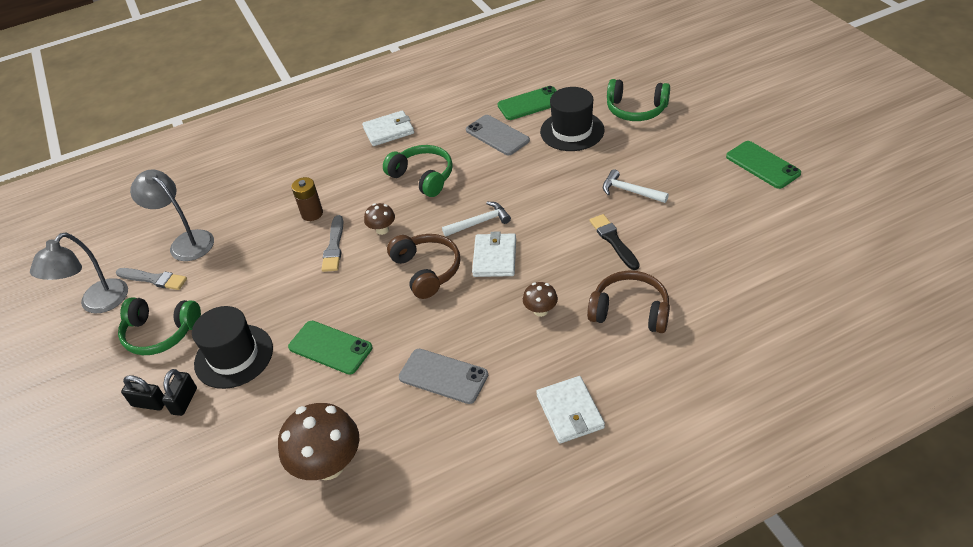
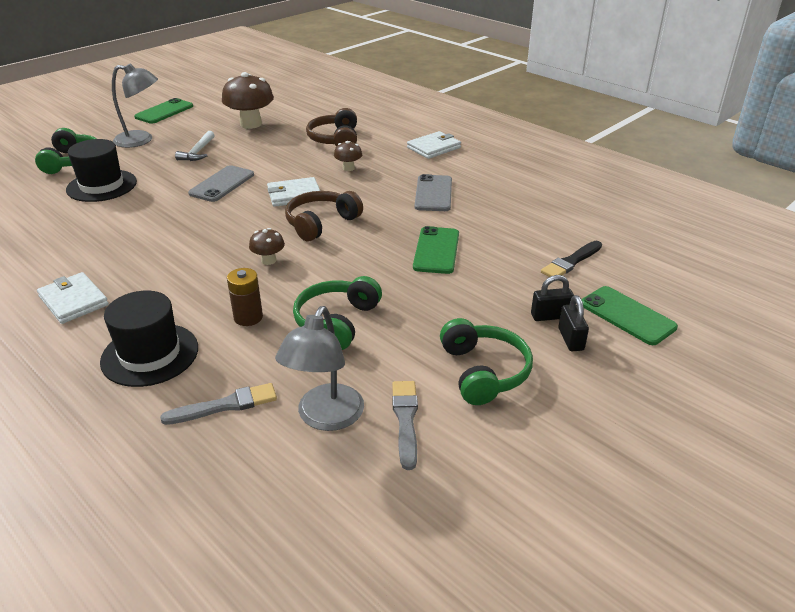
camera: 115 degrees left, 10 degrees down
grey lamp [30,233,128,313] -> grey lamp moved to [112,63,158,148]
black hat [192,306,273,389] -> black hat moved to [100,291,198,387]
brown mushroom [278,403,360,480] -> brown mushroom moved to [222,72,274,129]
grey brush [321,215,343,272] -> grey brush moved to [160,383,277,425]
green headphones [383,145,453,197] -> green headphones moved to [293,276,382,350]
white hammer [442,202,511,237] -> none
grey phone [466,115,530,155] -> grey phone moved to [188,165,254,202]
green phone [498,86,557,120] -> green phone moved to [581,286,678,345]
black brush [590,214,640,270] -> black brush moved to [541,241,602,277]

